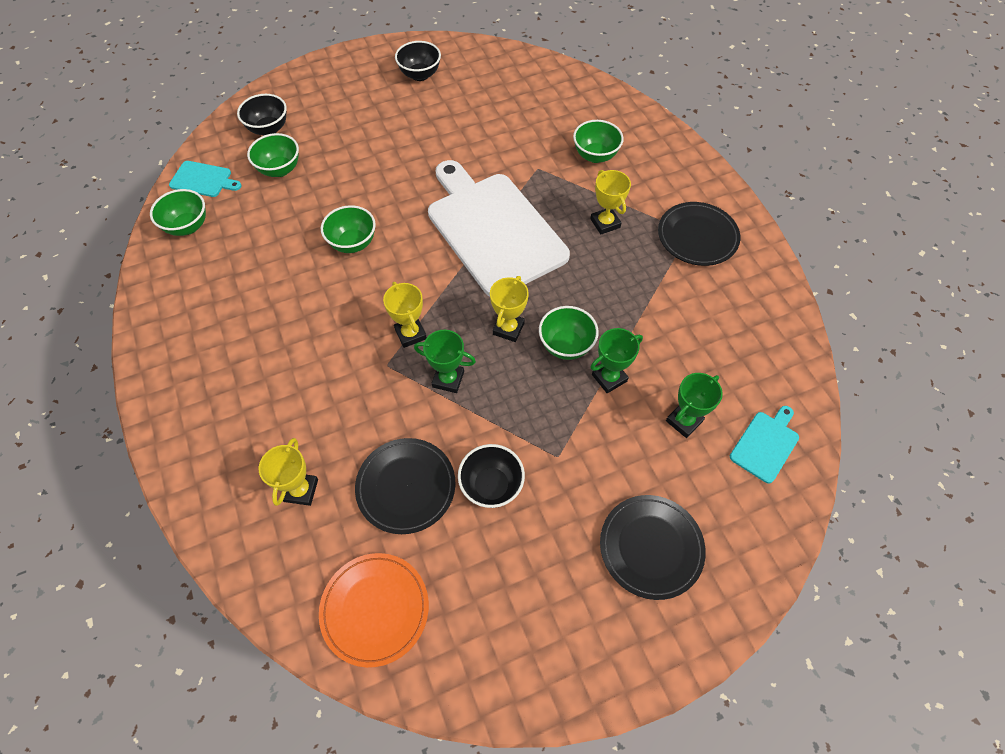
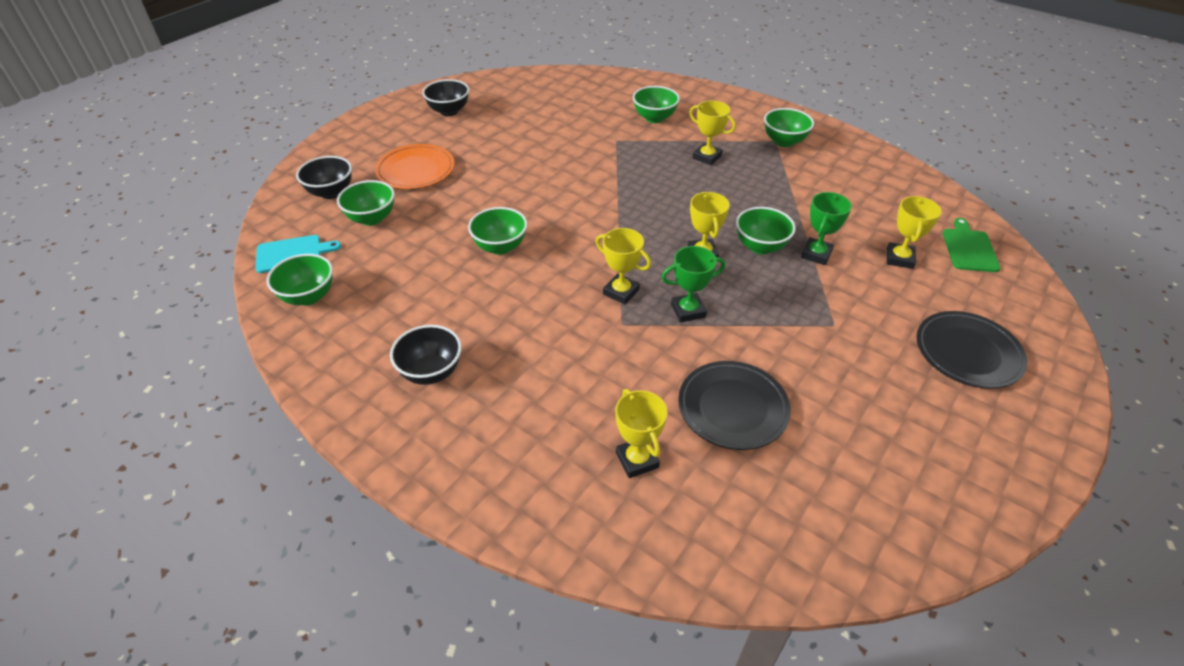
camera: 30 degrees left, 15 degrees down
orange plate [319,553,429,668] -> orange plate moved to [375,144,455,189]
white cutting board [428,160,570,296] -> none
black bowl [458,444,525,508] -> black bowl moved to [390,325,462,385]
black plate [658,202,740,266] -> green bowl [764,108,814,147]
green trophy [666,373,723,438] -> yellow trophy [887,196,942,269]
turquoise cutting board [730,406,799,484] -> green cutting board [943,218,1000,272]

